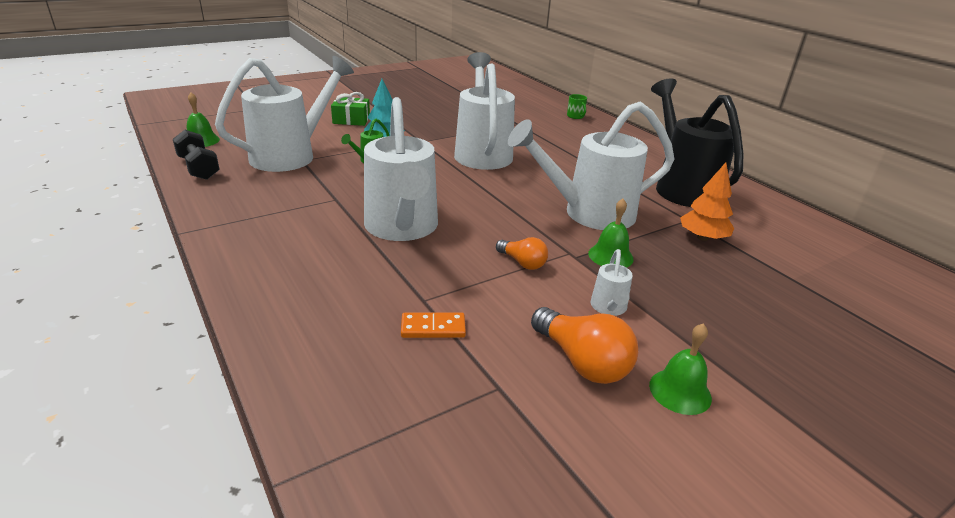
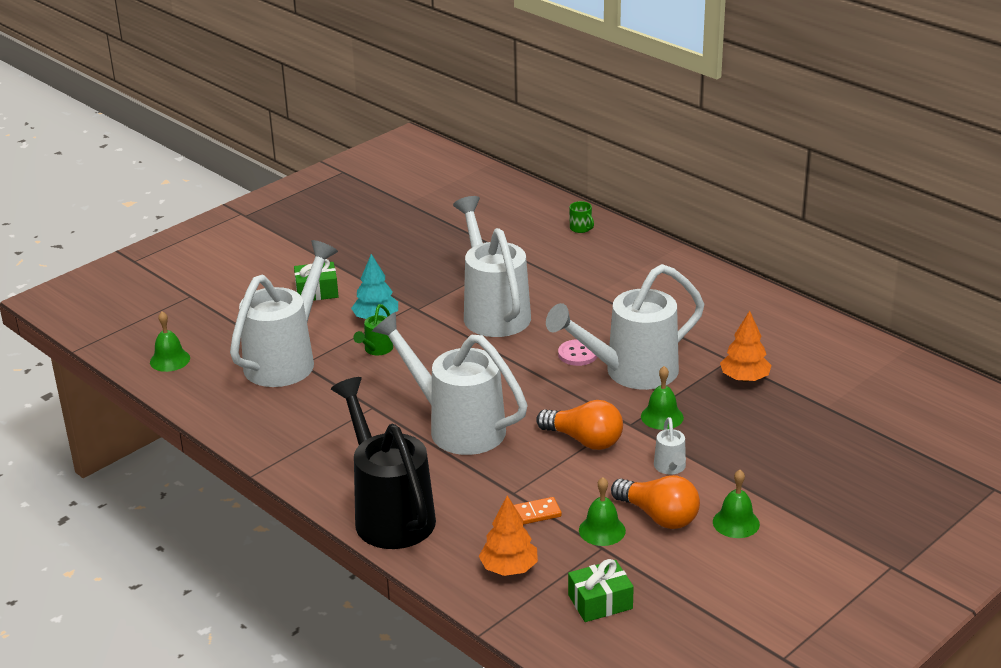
camera: 10 degrees left, 0 degrees up
black dumbbell [173,130,220,180] -> none
white watering can [364,97,438,241] -> white watering can turned 150 degrees clockwise [372,312,527,455]
orange light bulb [496,237,548,270] -> orange light bulb [536,400,623,450], size x1.65
black watering can [651,78,744,207] -> black watering can moved to [331,377,436,549]
none -> orange tree [479,495,538,576]
none -> pink button [558,339,597,366]
none -> green gift [568,559,634,622]
none -> green bell [579,477,626,546]

